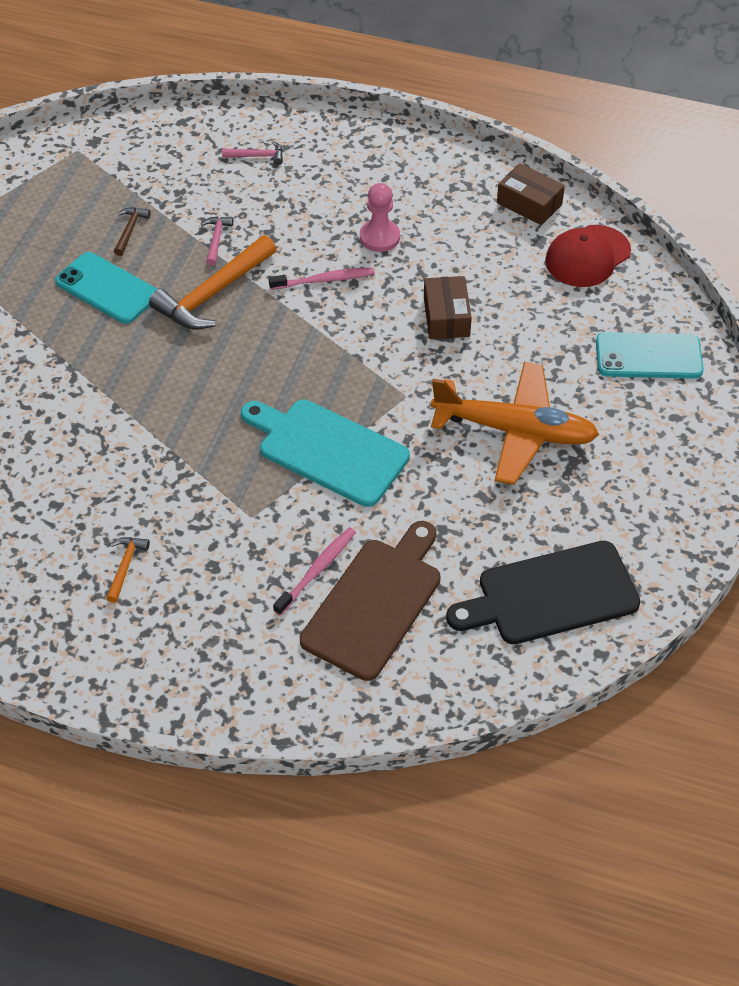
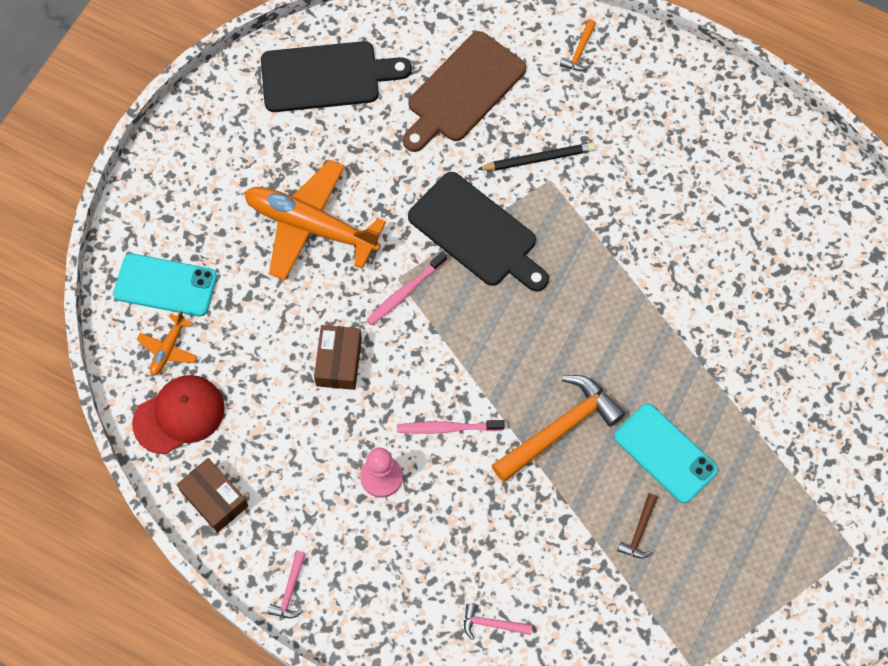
camera: 170 degrees left, 15 degrees up
orange hammer [106,537,150,603] -> orange hammer moved to [560,19,596,71]
pink hammer [201,216,233,266] -> pink hammer moved to [268,551,306,618]
turquoise cutting board [241,400,410,507] -> black cutting board [408,172,549,292]
pink toothbrush [273,527,356,616] -> pink toothbrush moved to [367,252,447,325]
none -> orange plane [136,311,197,376]
none -> black pencil [477,142,596,171]

